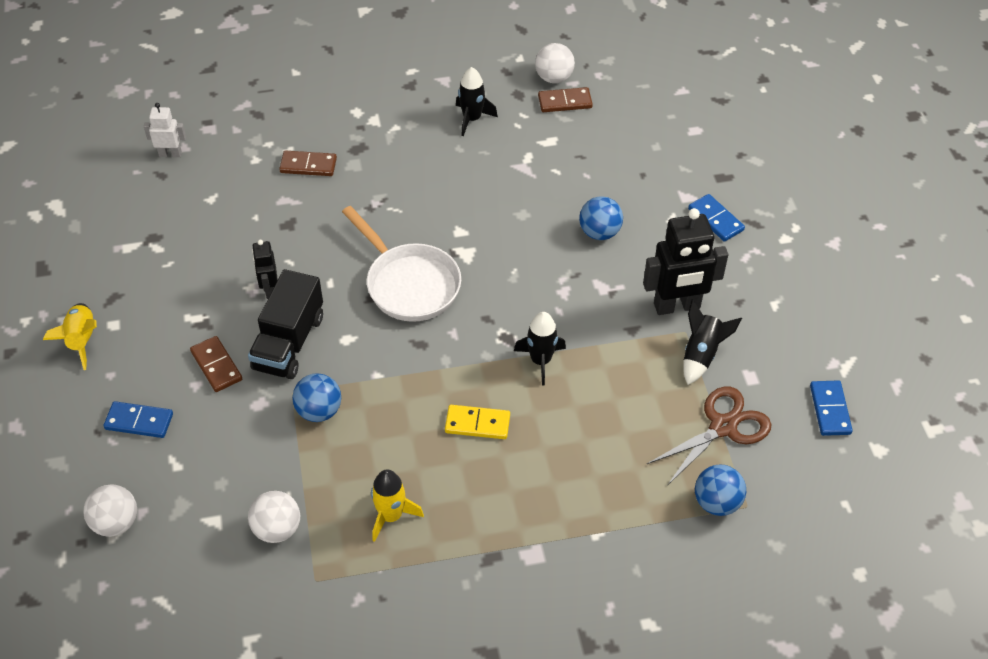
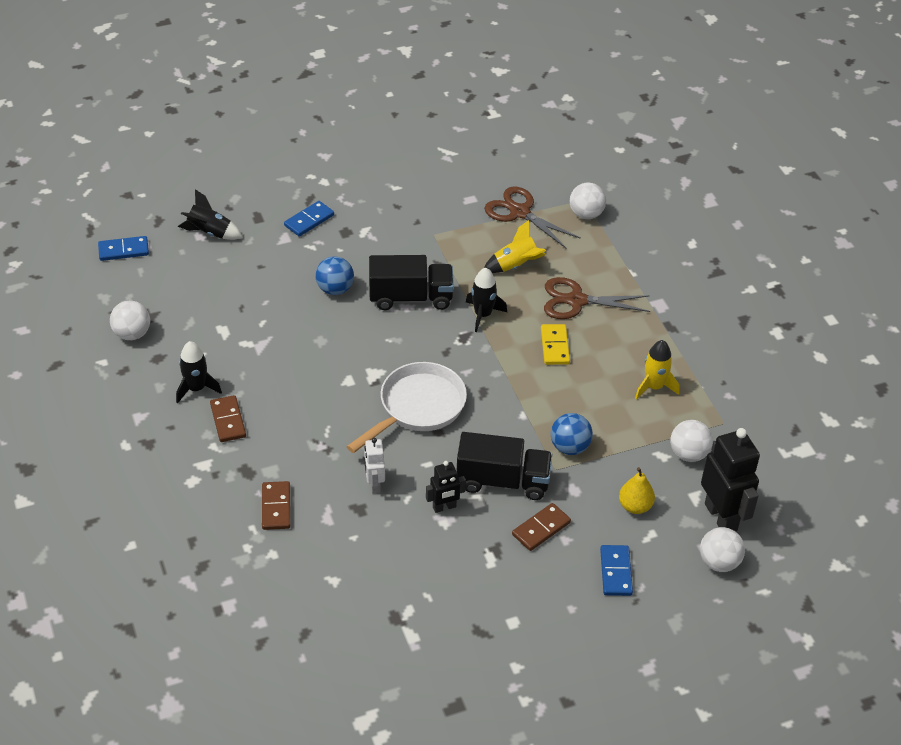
camera: 100 degrees left, 5 degrees down
yellow rocket [43,303,97,370] -> yellow rocket moved to [484,220,546,273]
white robot [144,103,186,157] -> white robot moved to [364,438,385,493]
brown domino [538,87,593,112] -> brown domino moved to [210,395,246,442]
black robot [643,208,728,315] -> black robot moved to [701,428,760,532]
black rocket [683,300,742,385] -> black rocket moved to [178,189,243,240]
blue ball [695,465,746,516] -> white ball [570,183,606,219]
blue domino [810,380,853,436] -> blue domino moved to [98,236,149,261]
none -> black truck [369,255,454,310]
none -> brown scissors [544,277,650,319]
none -> yellow pear [619,467,655,514]

